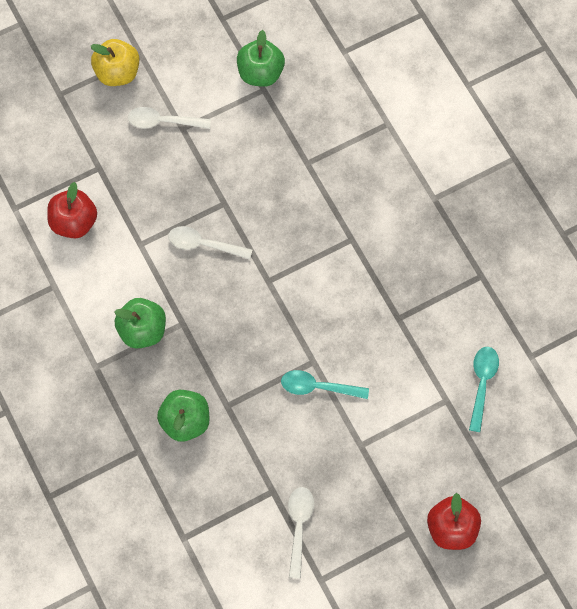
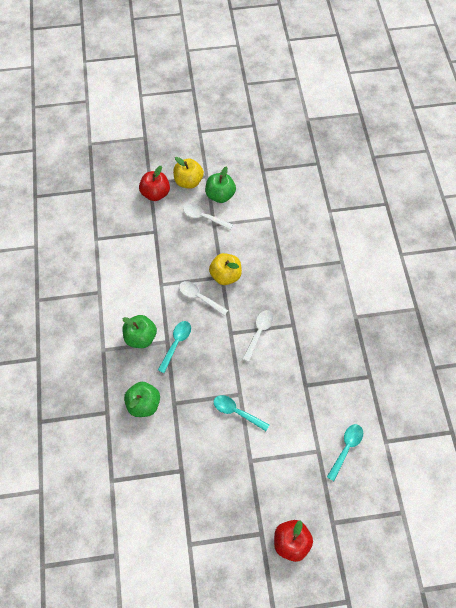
camera: 20 degrees right, 5 degrees down
red apple [47,182,97,238] -> red apple moved to [139,166,170,201]
green apple [237,30,285,87] -> green apple moved to [205,166,236,203]
white spoon [288,487,314,579] -> white spoon moved to [242,310,273,362]
none -> turquoise spoon [158,321,191,373]
none -> yellow apple [209,253,242,285]

